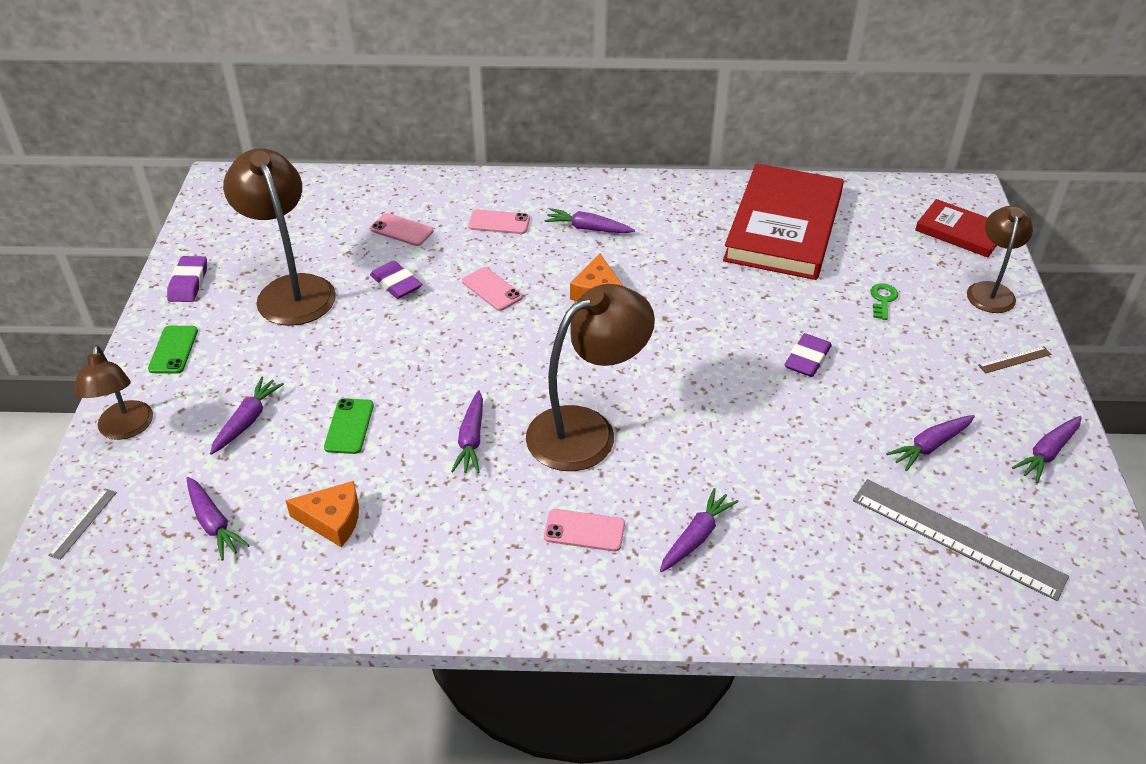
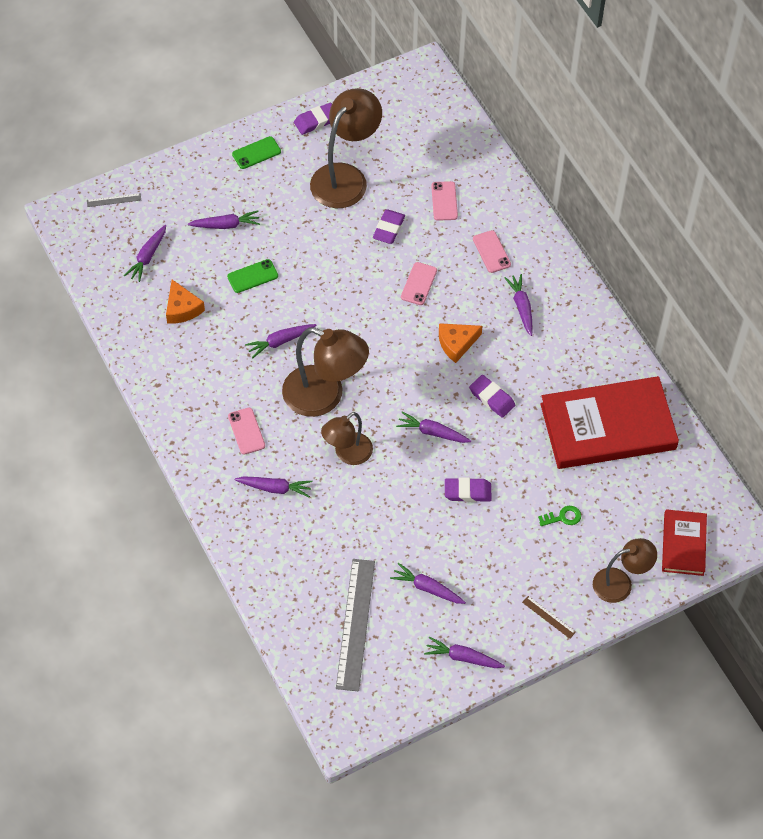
camera: 60 degrees right, 15 degrees up
brown lamp [74,345,153,440] -> brown lamp moved to [321,412,373,465]
none -> purple carrot [396,412,471,443]
none -> purple eraser [469,375,515,418]

